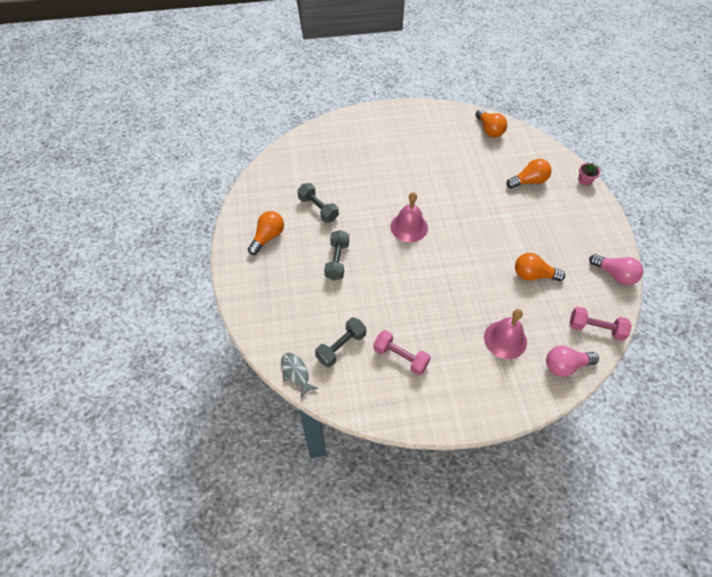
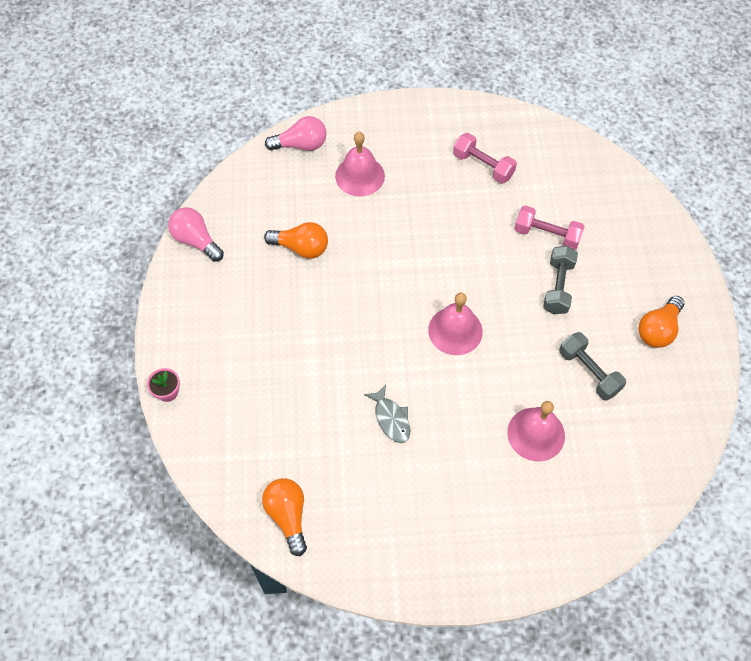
camera: 175 degrees left, 5 degrees up
grey fish [281,353,318,398] -> grey fish moved to [364,384,410,443]
grey dumbbell [315,317,366,367] -> none
orange light bulb [506,159,552,189] -> none
pink dumbbell [570,307,632,341] -> pink dumbbell moved to [515,205,585,250]
none -> pink bell [507,401,565,461]

